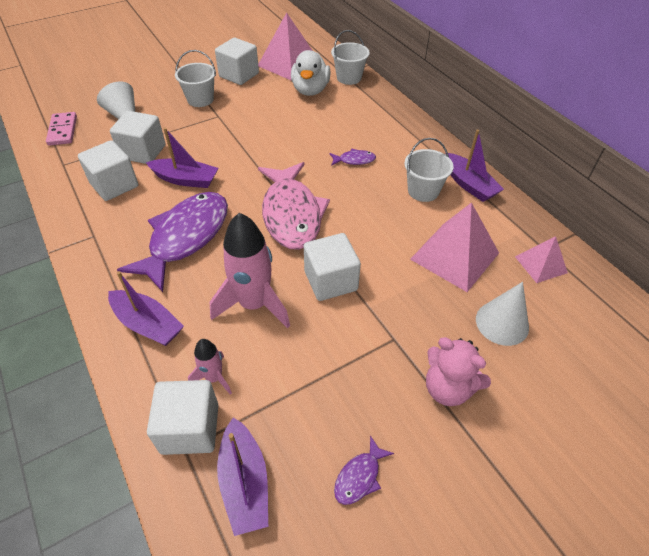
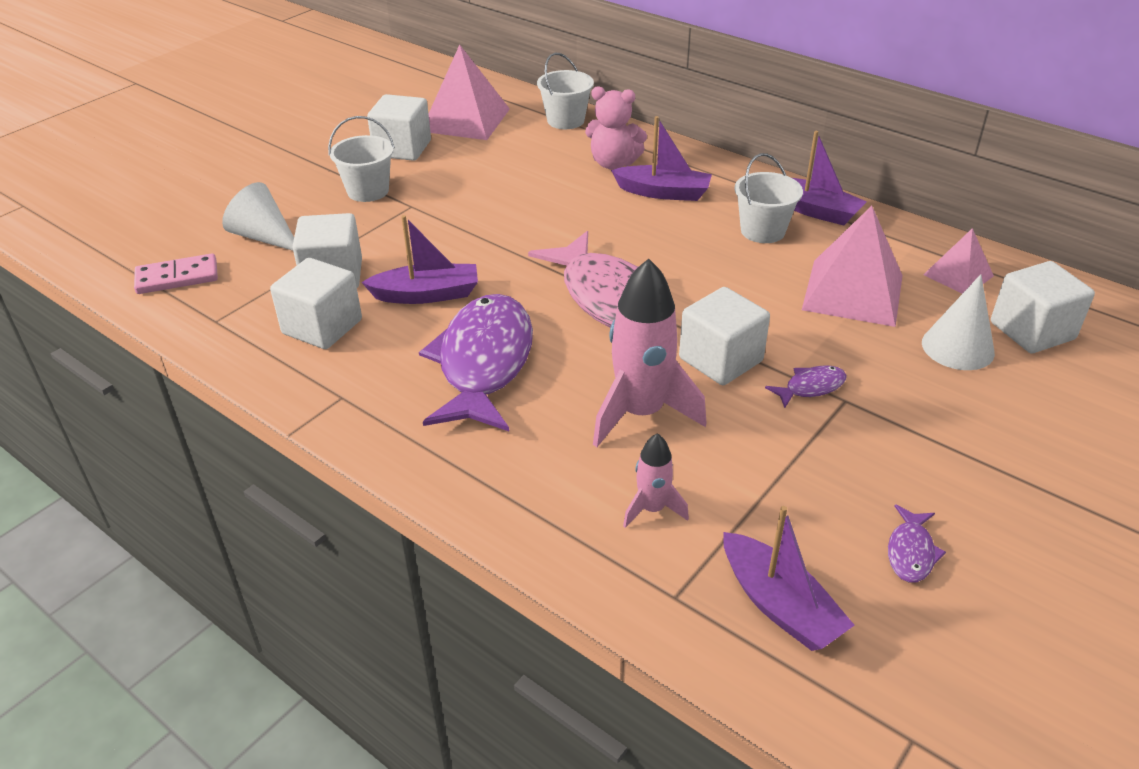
camera: 20 degrees left, 10 degrees down
pink domino [46,112,77,146] -> pink domino turned 75 degrees counterclockwise [134,254,218,294]
purple boat [108,271,184,346] -> purple boat moved to [611,116,712,201]
white cube [147,380,218,455] -> white cube moved to [991,261,1095,353]
white duck [291,50,331,96] -> none
purple fish [330,149,376,166] -> purple fish moved to [765,365,847,408]
pink teddy bear [426,337,491,406] -> pink teddy bear moved to [585,86,647,170]

